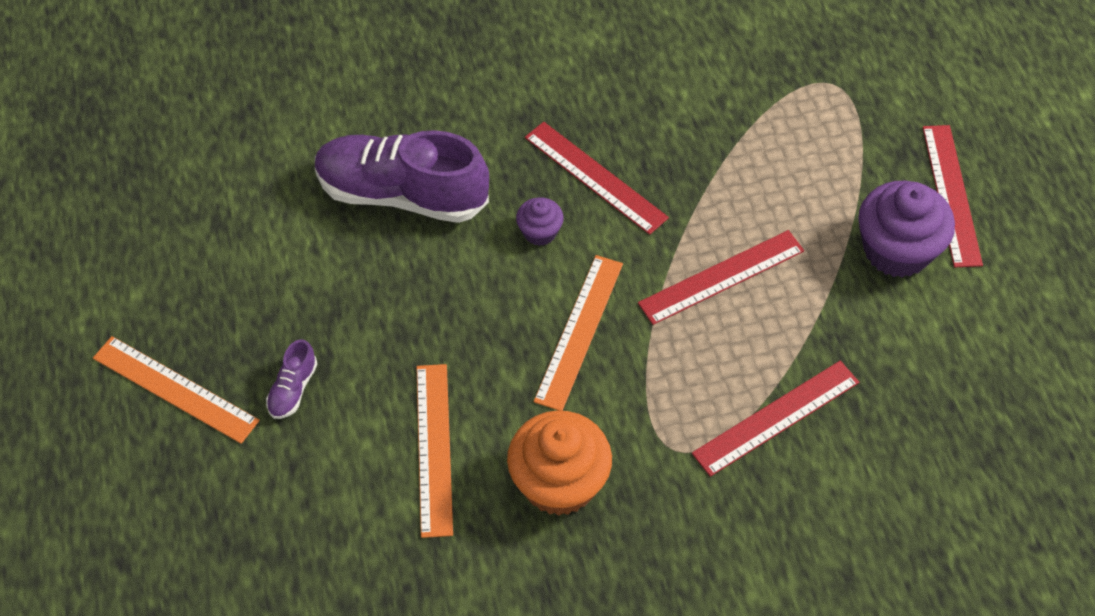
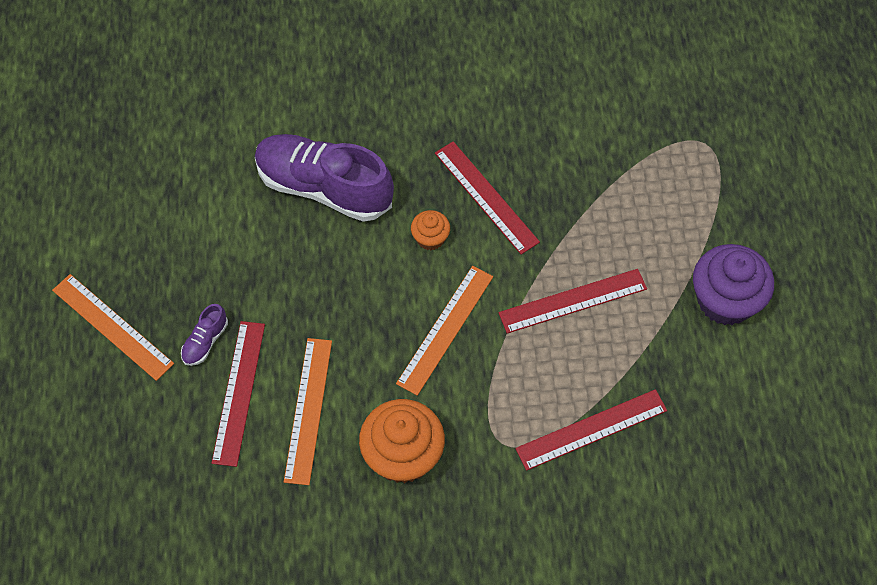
camera: 10 degrees right, 5 degrees up
purple cupcake [516,197,564,246] -> orange cupcake [411,210,450,250]
red ruler [923,125,983,267] -> red ruler moved to [212,321,265,467]

